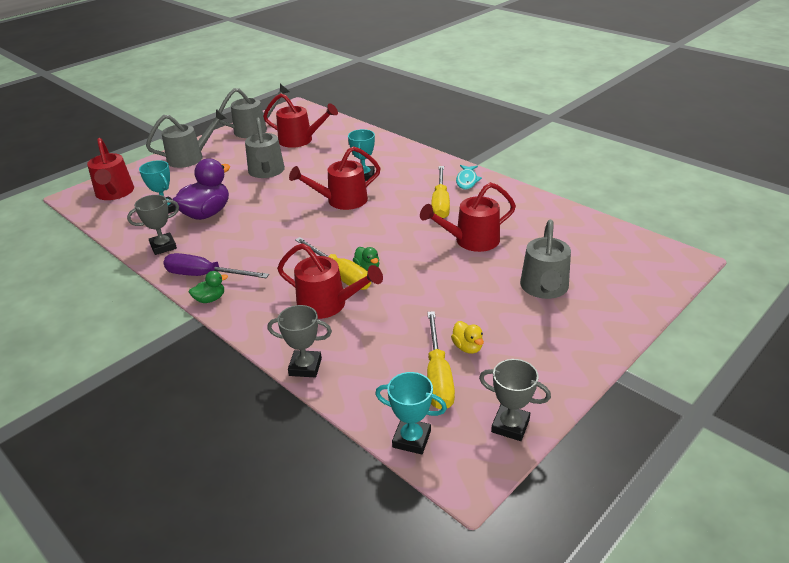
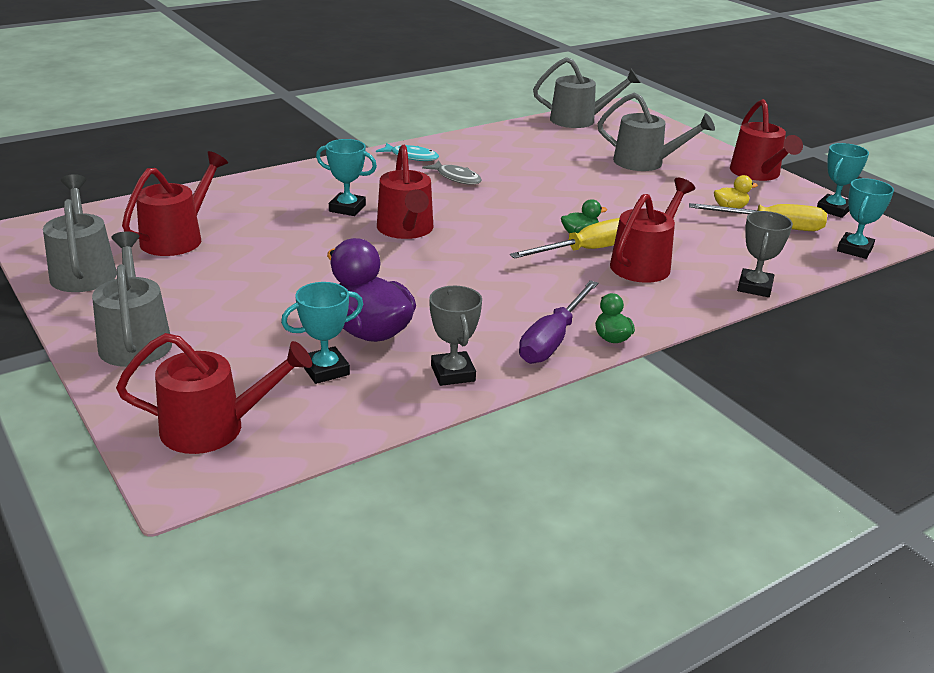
camera: 80 degrees left, 5 degrees down
grey watering can [245,117,285,178] -> grey watering can moved to [533,57,641,128]
red watering can [420,182,516,252] -> red watering can moved to [730,99,803,181]
yellow screwdriver [431,166,450,218] -> grey fish [422,160,482,184]
grey trophy [479,359,551,441] -> turquoise trophy [817,143,869,218]

